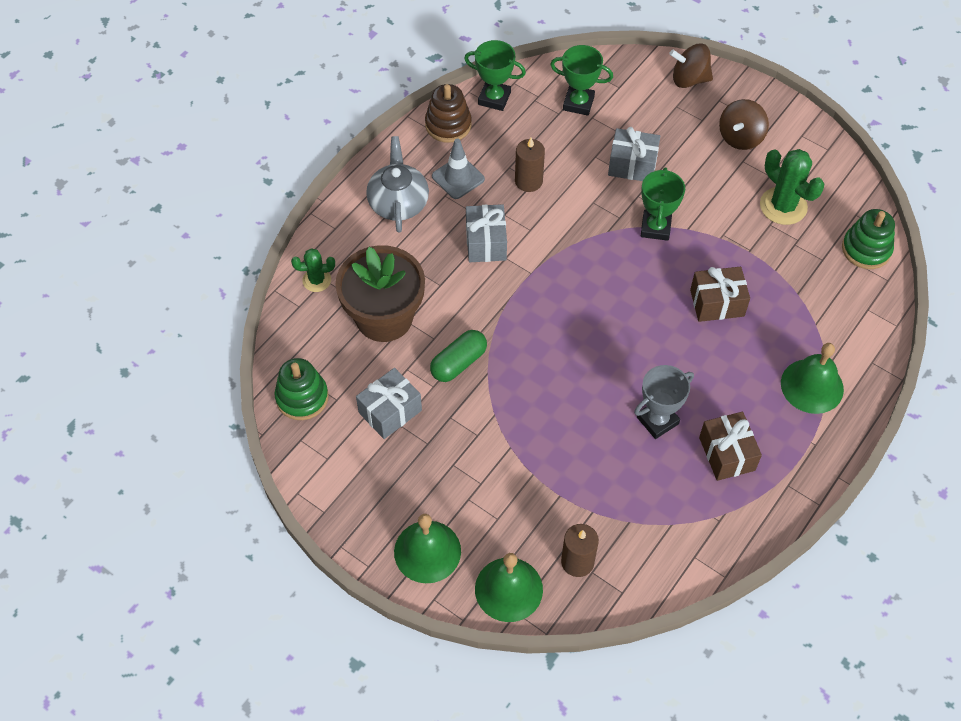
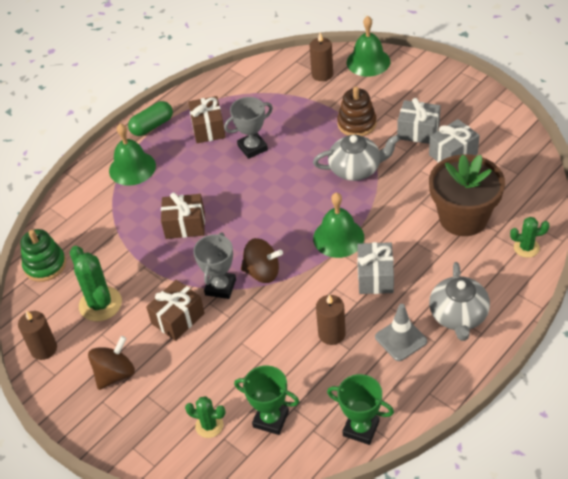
camera: 170 degrees left, 10 degrees down
green stacking toy [274,358,329,420] -> none
green bell [394,514,461,583] -> green bell moved to [313,193,364,258]
brown stacking toy [425,84,472,143] -> brown stacking toy moved to [337,87,376,136]
green capsule [430,330,487,382] -> green capsule moved to [128,101,173,136]
grey gift [608,127,660,181] -> grey gift moved to [397,98,441,144]
green trophy [641,168,685,241] -> grey trophy [193,233,236,299]
brown spinning top [669,44,713,88] -> brown spinning top moved to [241,238,283,283]
none -> brown candle [18,311,57,360]
none -> brown gift [146,280,205,341]
none -> green cactus [185,396,226,438]
none -> grey teapot [313,135,400,181]

